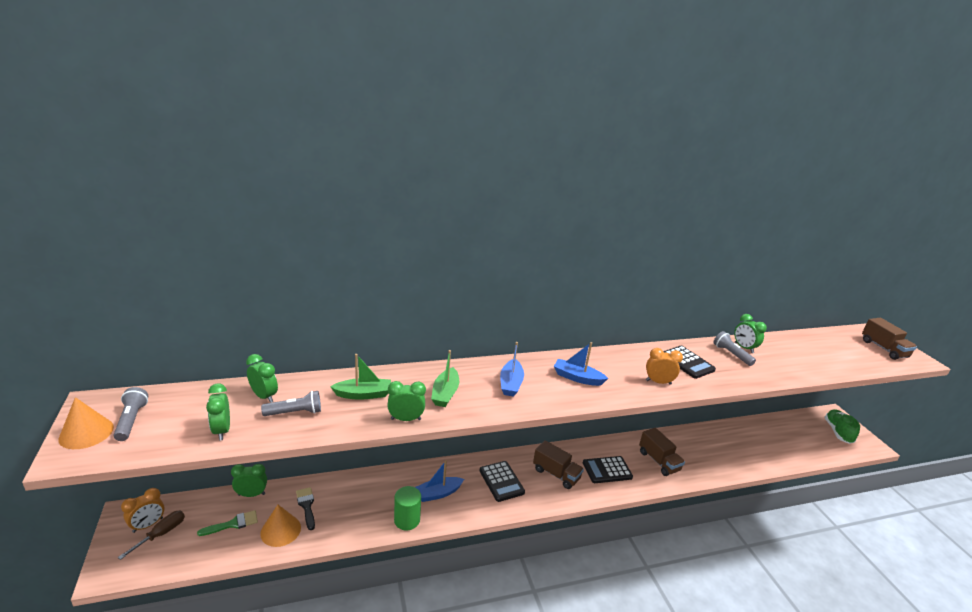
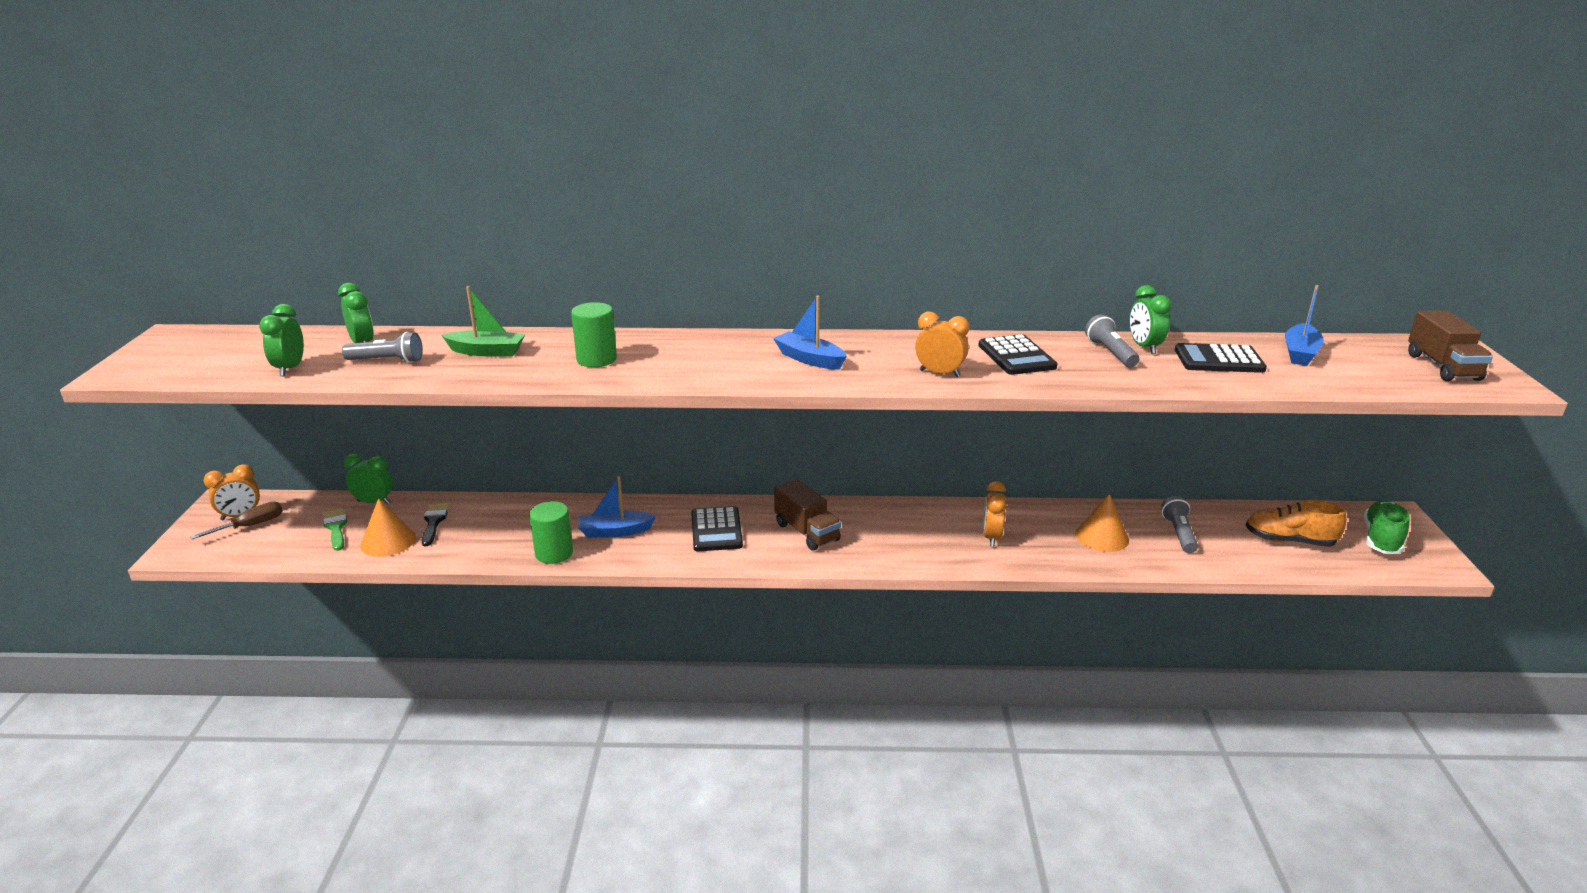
camera: 20 degrees right, 0 degrees up
orange cone [58,397,114,449] -> orange cone moved to [1075,494,1129,552]
grey flashlight [113,387,148,441] -> grey flashlight moved to [1161,496,1198,553]
green brush [197,510,258,536] -> green brush turned 105 degrees counterclockwise [323,508,347,551]
green clock [387,381,426,421] -> none
green boat [431,350,459,407] -> green cylinder [571,302,617,367]
blue boat [500,342,524,397] -> blue boat moved to [1285,285,1324,366]
black calculator [583,456,633,483] -> black calculator moved to [1175,343,1267,373]
brown truck [639,428,685,476] -> orange clock [983,481,1007,546]
none -> orange shoe [1246,500,1346,547]

